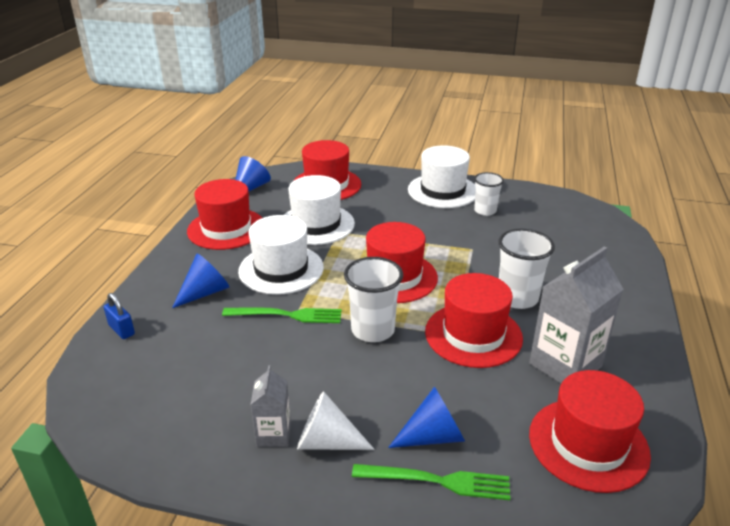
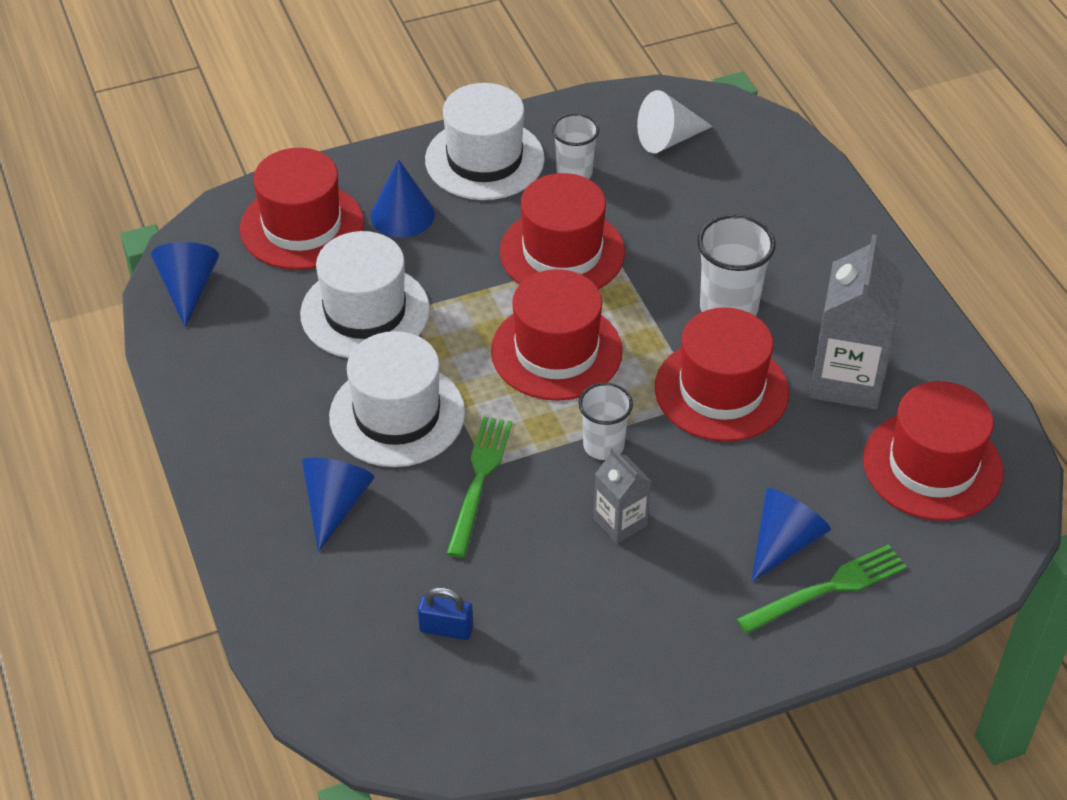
camera: 35 degrees left, 15 degrees up
blue padlock [104,293,135,339] -> blue padlock moved to [418,587,473,640]
red hat [187,179,262,250] -> red hat moved to [500,173,625,289]
green fork [222,308,342,323] -> green fork turned 45 degrees counterclockwise [446,416,512,558]
grey carton [250,365,291,447] -> grey carton moved to [594,448,651,544]
white cone [297,391,374,450] -> white cone moved to [637,90,713,153]
white cup [344,257,403,342] -> white cup [578,383,633,460], size x0.66
none -> blue cone [371,159,435,238]

